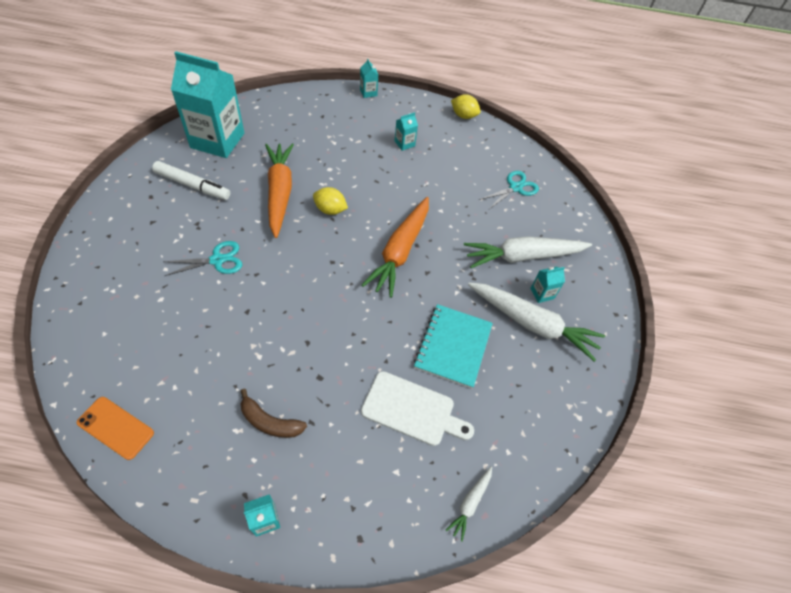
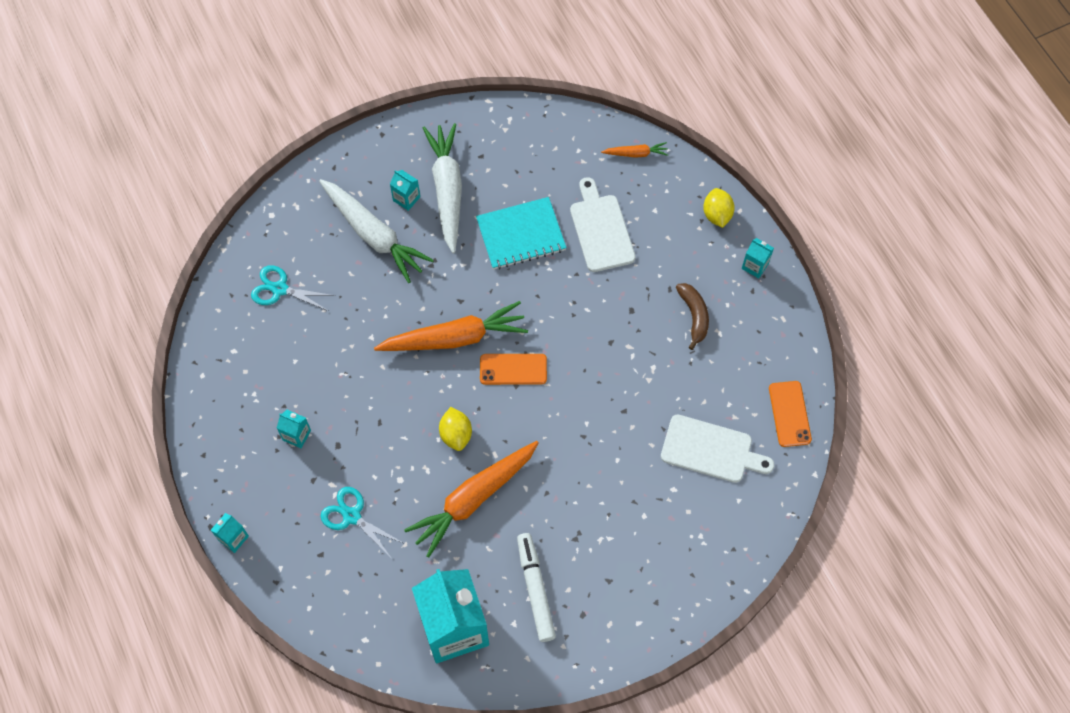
camera: 120 degrees left, 10 degrees up
turquoise scissors [163,241,242,276] -> turquoise scissors moved to [321,487,405,557]
white carrot [446,466,492,542] -> orange carrot [601,142,668,158]
yellow lemon [451,94,481,119] -> yellow lemon moved to [703,188,735,228]
none -> orange phone [480,354,547,385]
none -> white cutting board [661,414,774,483]

